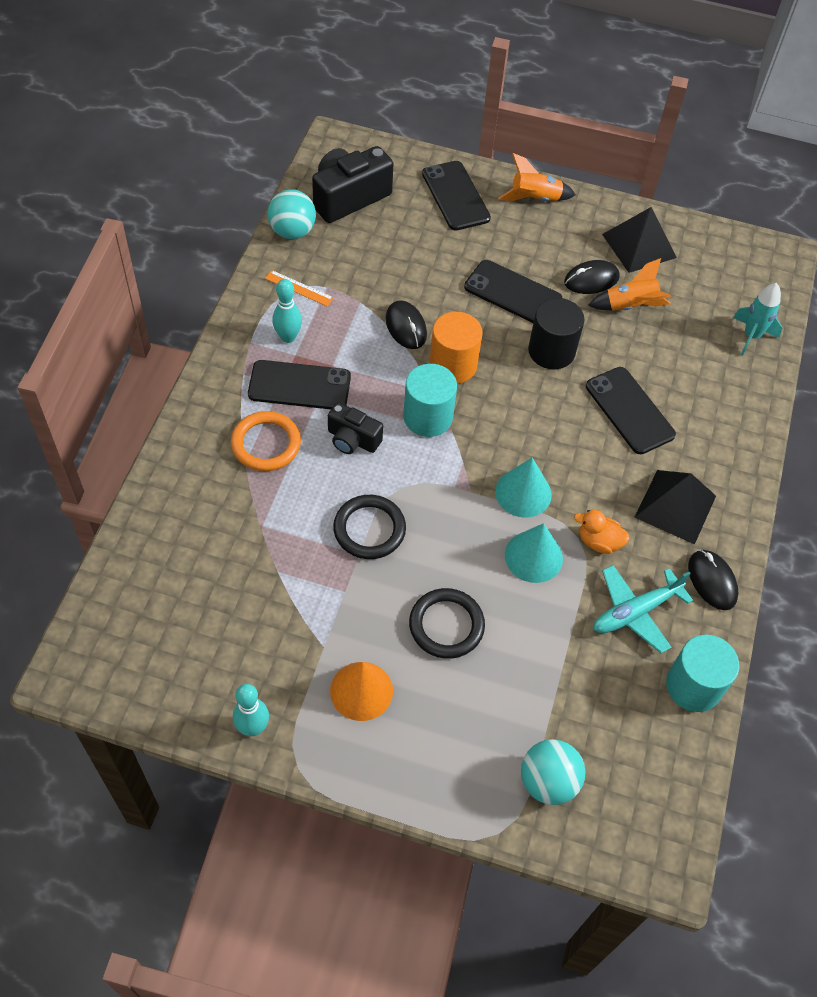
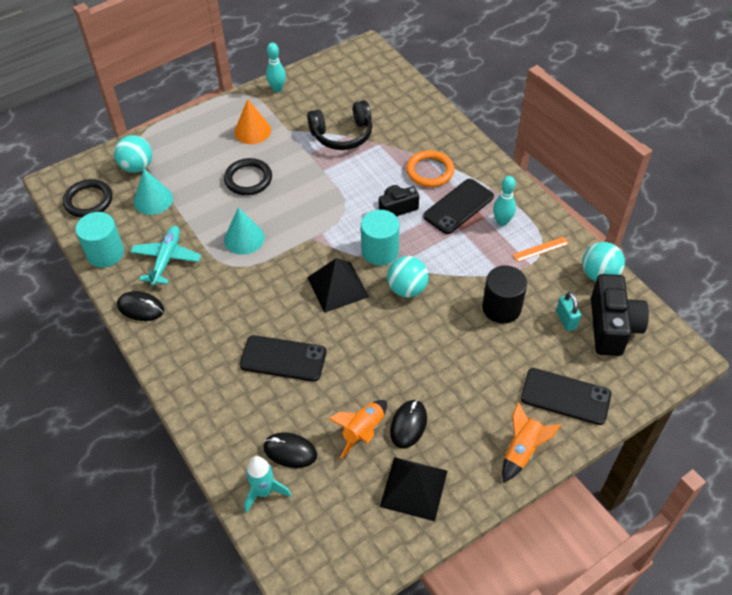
camera: 135 degrees right, 5 degrees down
black ring [333,495,406,559] -> black ring moved to [63,179,112,217]
black mouse [386,300,427,349] -> black mouse moved to [263,432,317,468]
orange cylinder [430,312,483,384] -> turquoise ball [387,256,429,298]
black phone [464,260,562,323] -> none
turquoise cone [495,458,552,518] -> turquoise cone moved to [134,169,173,215]
black cylinder [528,298,584,369] -> black cylinder moved to [482,266,527,323]
orange duck [574,510,629,554] -> none
black pyramid [634,470,716,545] -> black pyramid moved to [307,258,369,313]
none -> black headphones [307,100,372,150]
none -> turquoise padlock [556,292,581,331]

